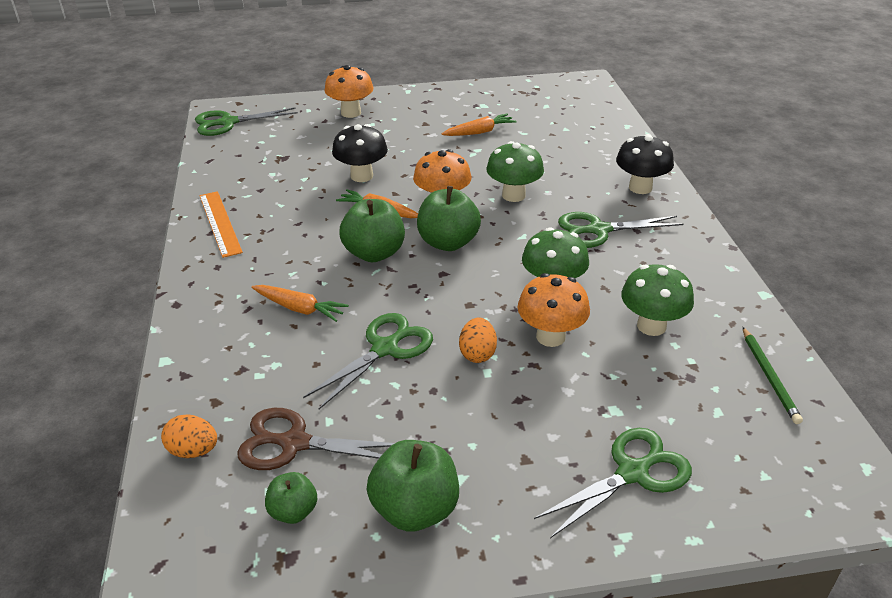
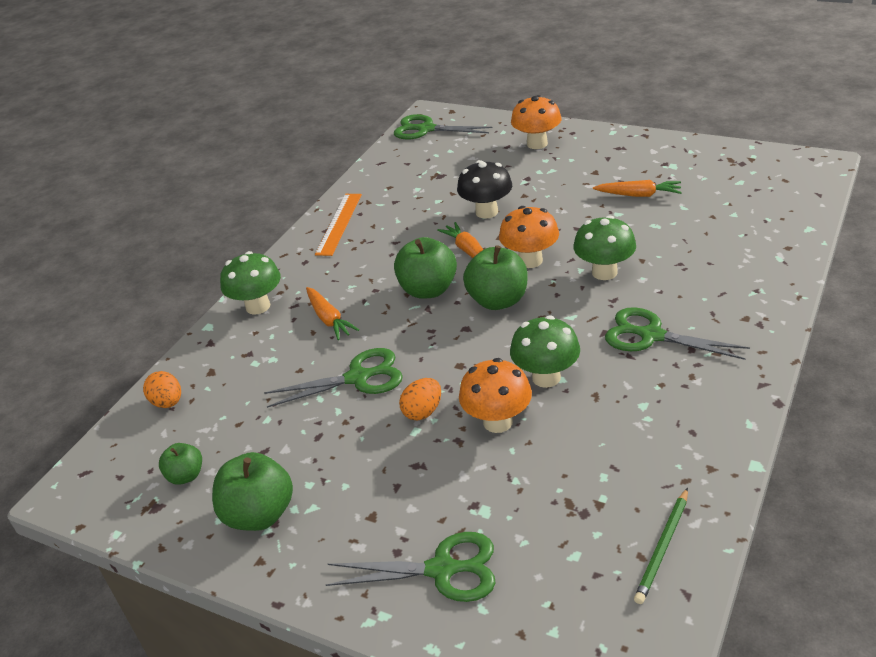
camera: 40 degrees right, 0 degrees up
brown scissors [237,408,395,470] -> none
black mushroom [616,134,674,194] -> none
green mushroom [621,264,694,336] -> green mushroom moved to [220,251,281,315]

